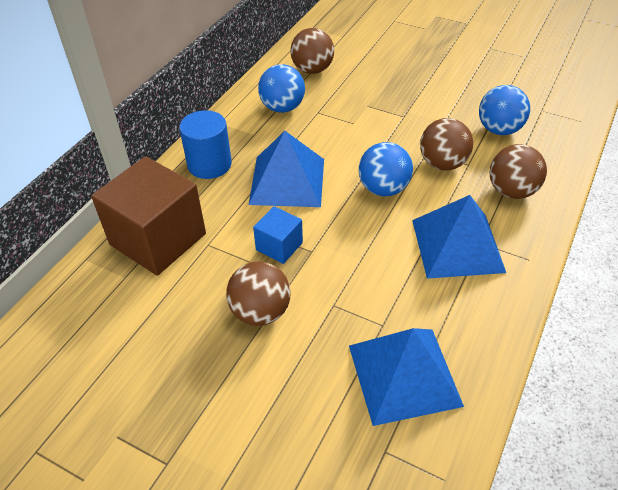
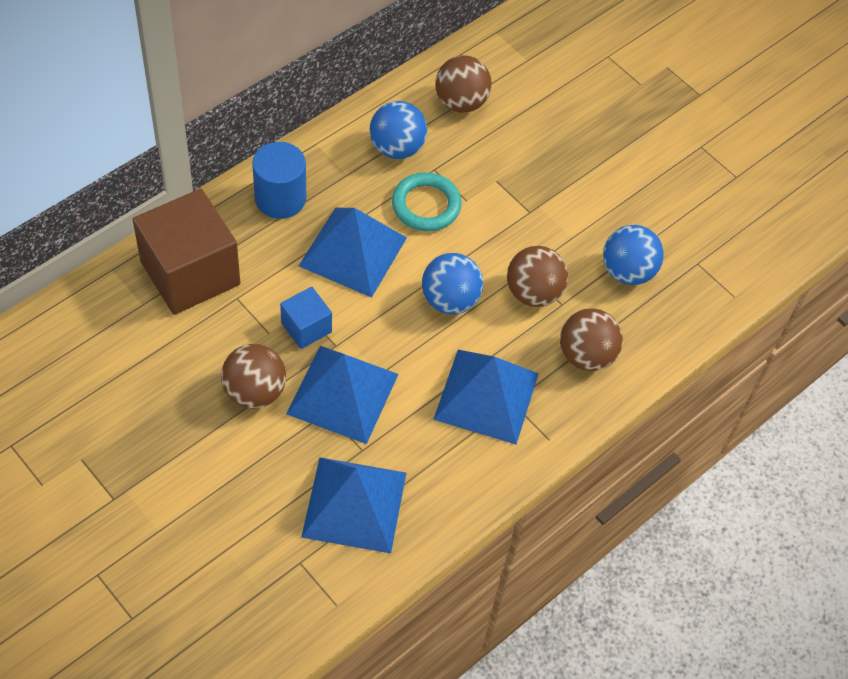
camera: 15 degrees right, 10 degrees up
none -> blue pyramid [286,346,399,444]
none -> turquoise ring [392,172,462,231]

